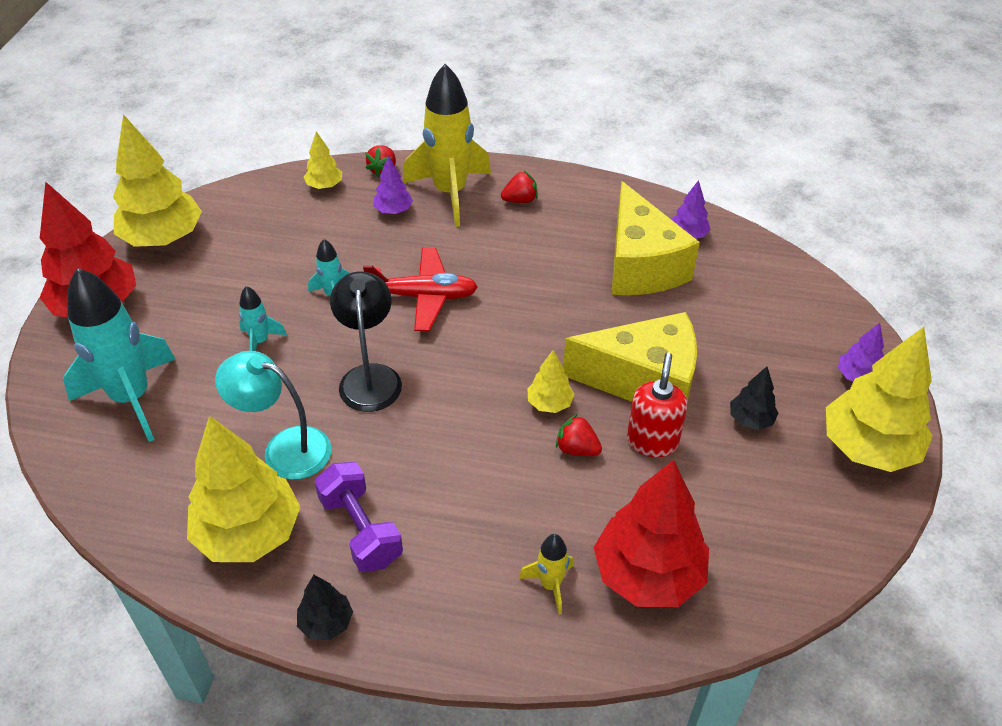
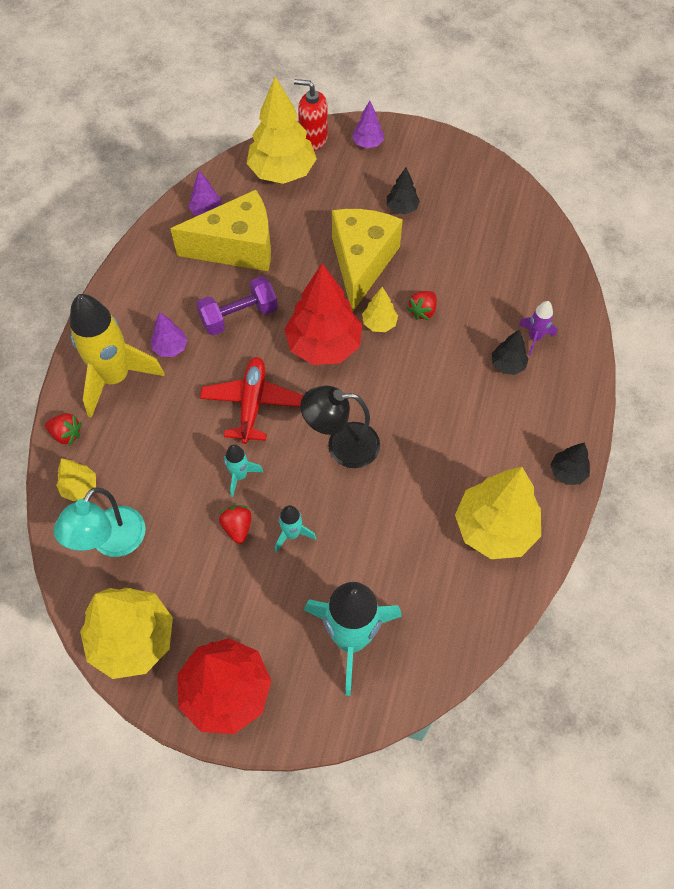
camera: 85 degrees left, 15 degrees up
turquoise lamp [215,351,332,480] -> turquoise lamp moved to [53,487,146,557]
purple dumbbell [314,462,403,572] -> purple dumbbell moved to [196,276,278,335]
purple tree [373,156,413,214] -> purple tree moved to [151,312,188,357]
red strawberry [501,171,538,203] -> red strawberry moved to [219,505,252,544]
yellow rocket [519,534,574,614] -> purple rocket [519,301,557,356]
red tree [594,460,709,607] -> red tree moved to [284,263,362,365]
red soap dispenser [627,353,687,457] -> red soap dispenser moved to [294,79,328,150]
yellow tree [826,327,933,472] -> yellow tree moved to [247,76,317,184]
none -> black tree [492,330,529,375]

